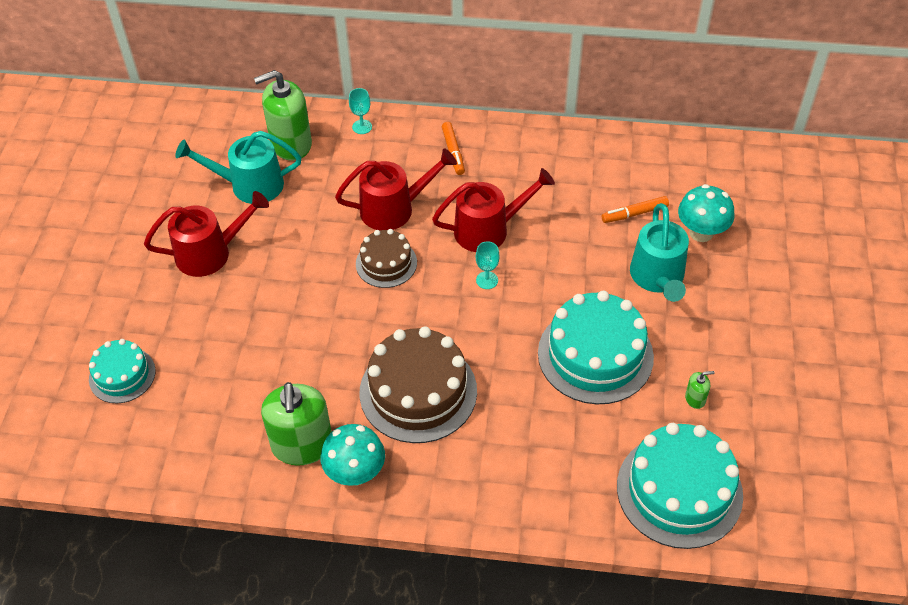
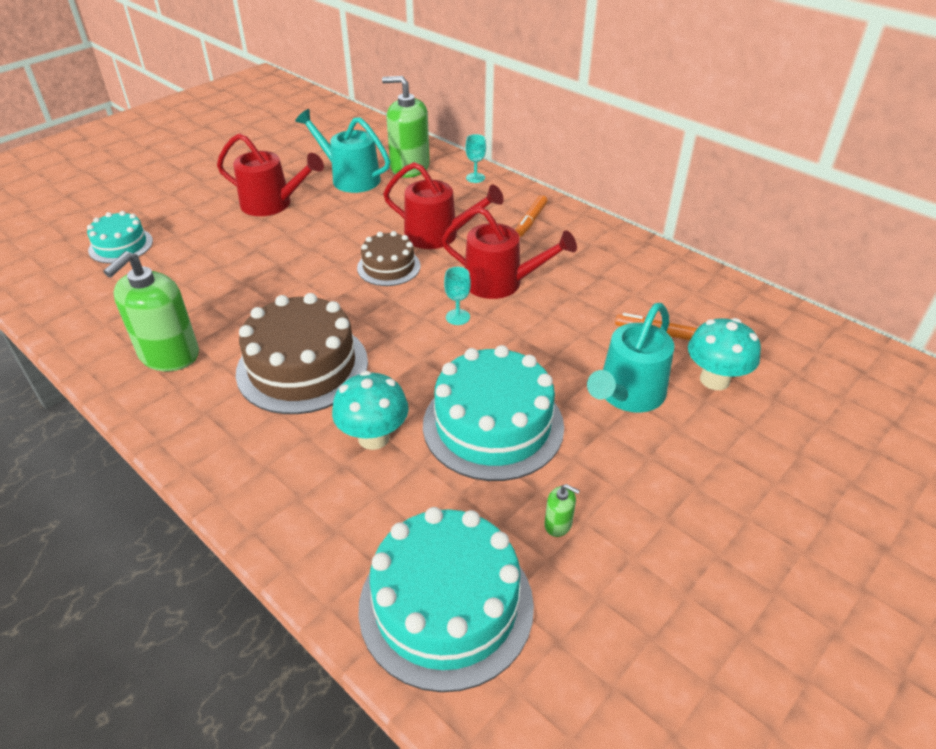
camera: 35 degrees right, 10 degrees down
turquoise mushroom [321,424,385,486] -> turquoise mushroom moved to [332,371,409,450]

